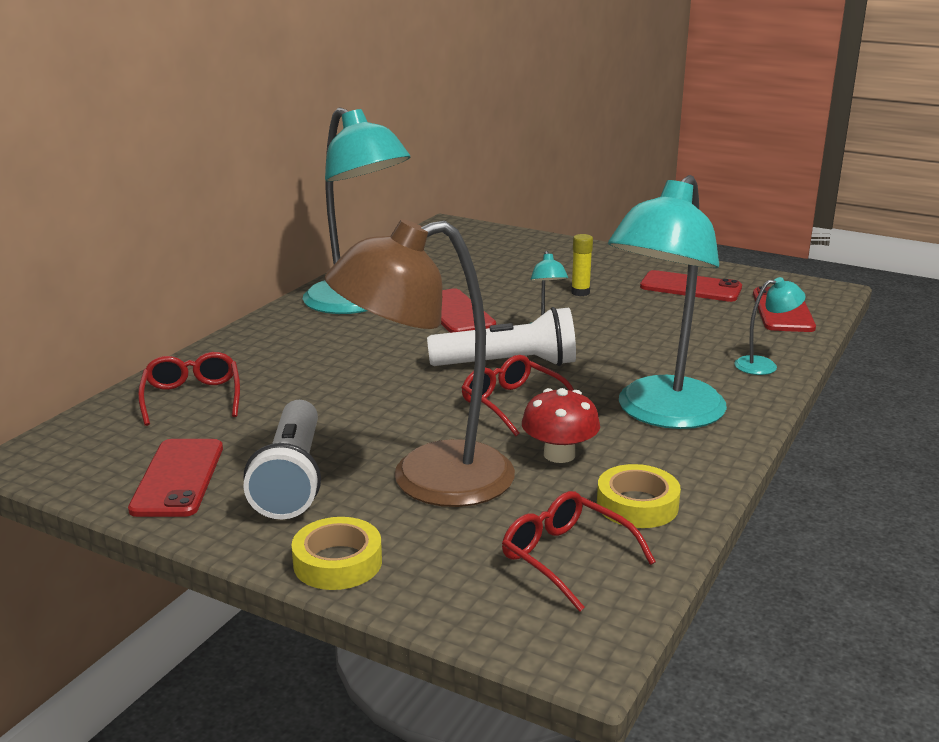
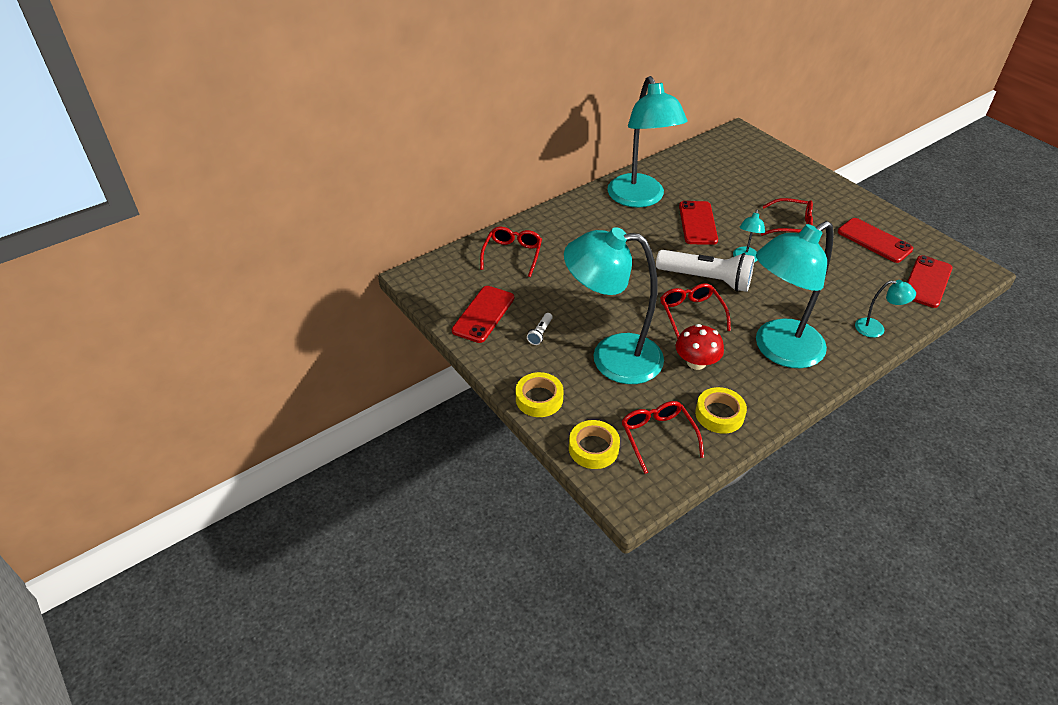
camera: 25 degrees right, 20 degrees up
white flashlight [243,400,321,519] -> white flashlight [527,313,553,345], size x0.41
brown lamp [325,219,515,507] -> turquoise lamp [564,227,664,384]
yellow glue stick [571,234,593,296] -> red glasses [761,198,813,236]
none -> yellow tape [569,420,620,469]

